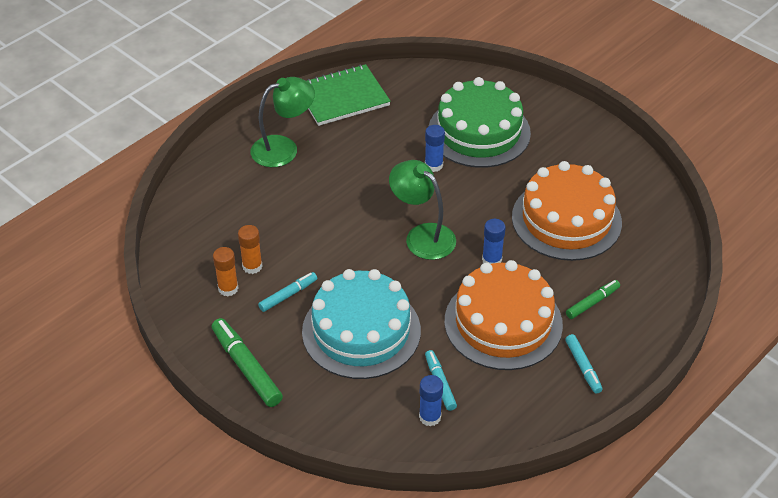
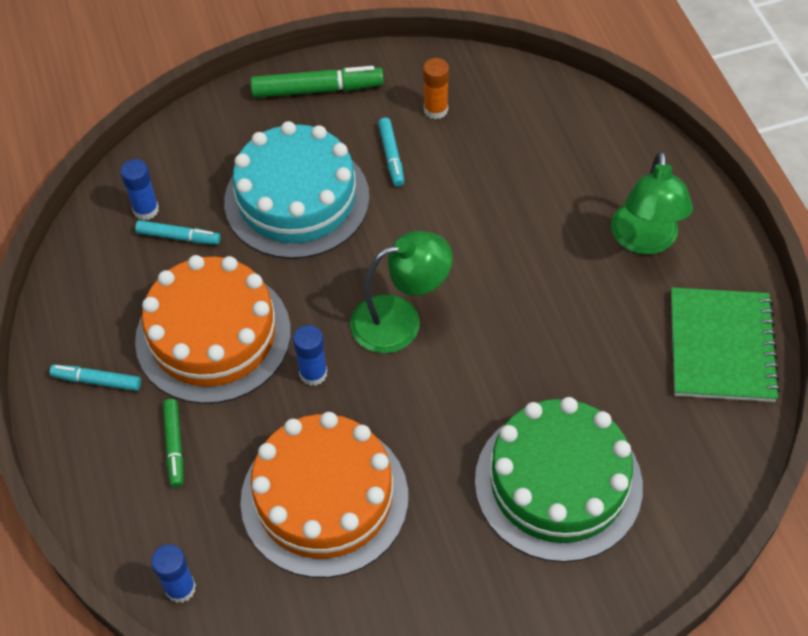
camera: 120 degrees right, 10 degrees up
orange glue stick [238,225,262,274] -> none
blue glue stick [425,125,445,172] -> blue glue stick moved to [151,544,196,603]

